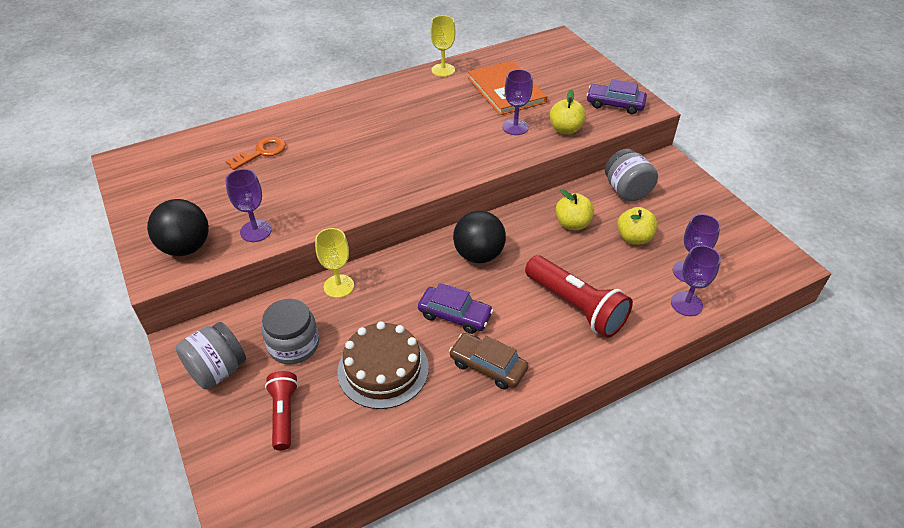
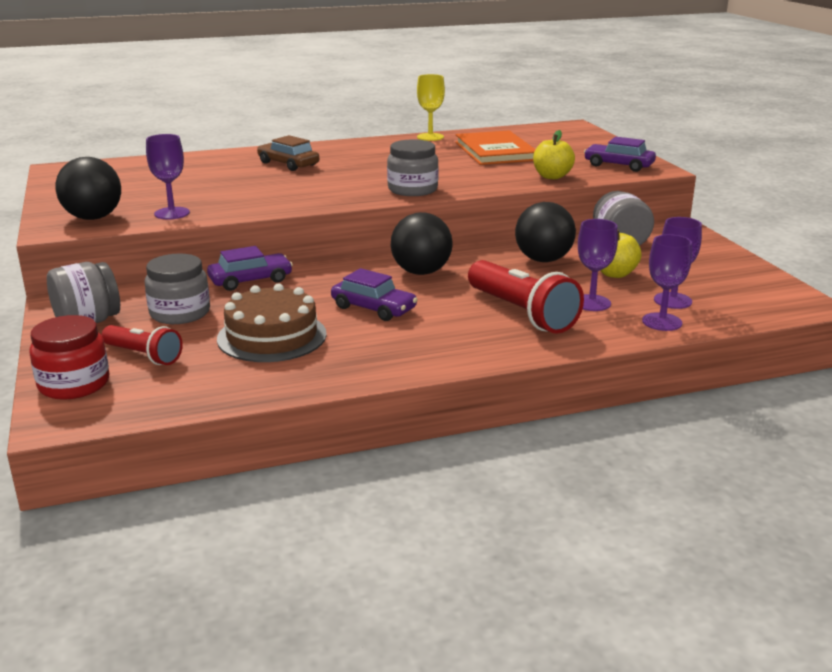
camera: 10 degrees right, 20 degrees down
orange key [226,137,286,170] -> none
red flashlight [265,371,298,450] -> red flashlight turned 120 degrees clockwise [102,325,183,365]
yellow goblet [315,228,354,298] -> purple car [207,246,293,291]
brown car [449,333,528,389] -> brown car moved to [257,135,319,171]
purple goblet [502,69,533,135] -> purple goblet moved to [578,219,618,311]
yellow apple [555,189,594,230] -> black ball [515,202,576,262]
none -> red jar [30,315,109,400]
none -> grey jar [387,139,439,196]

